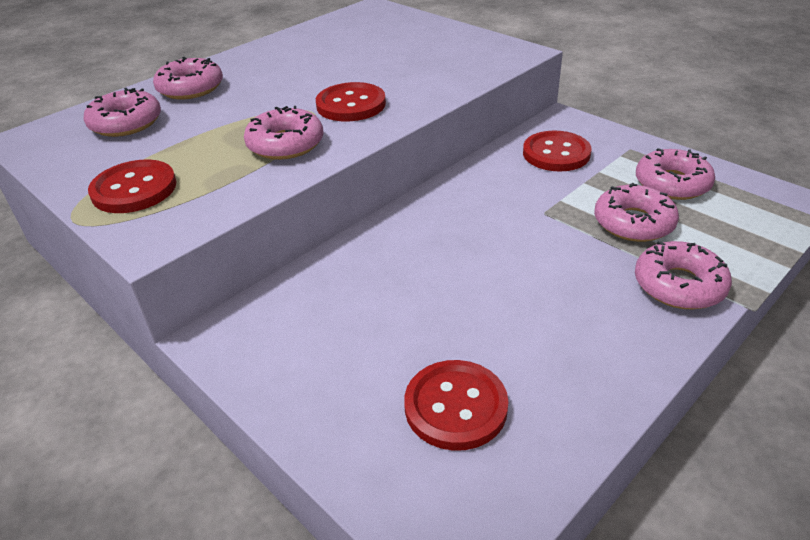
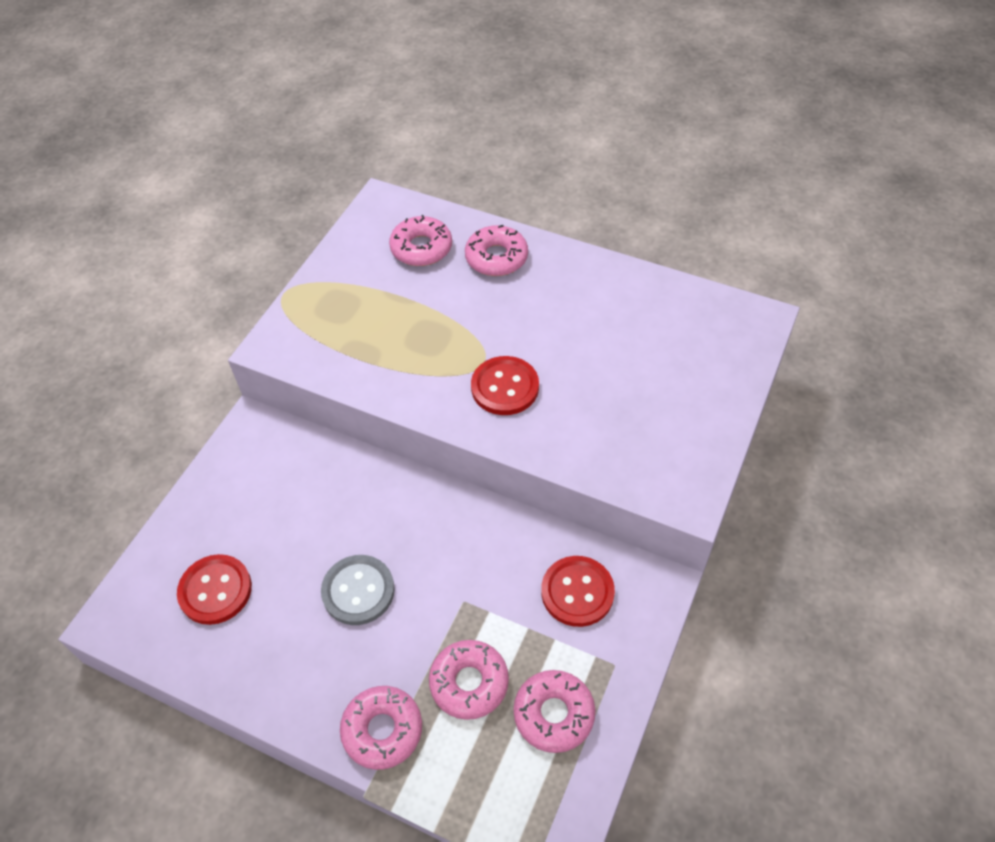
camera: 70 degrees right, 15 degrees up
red button [88,159,176,213] -> none
pink donut [244,106,323,160] -> none
none -> grey button [321,555,395,625]

